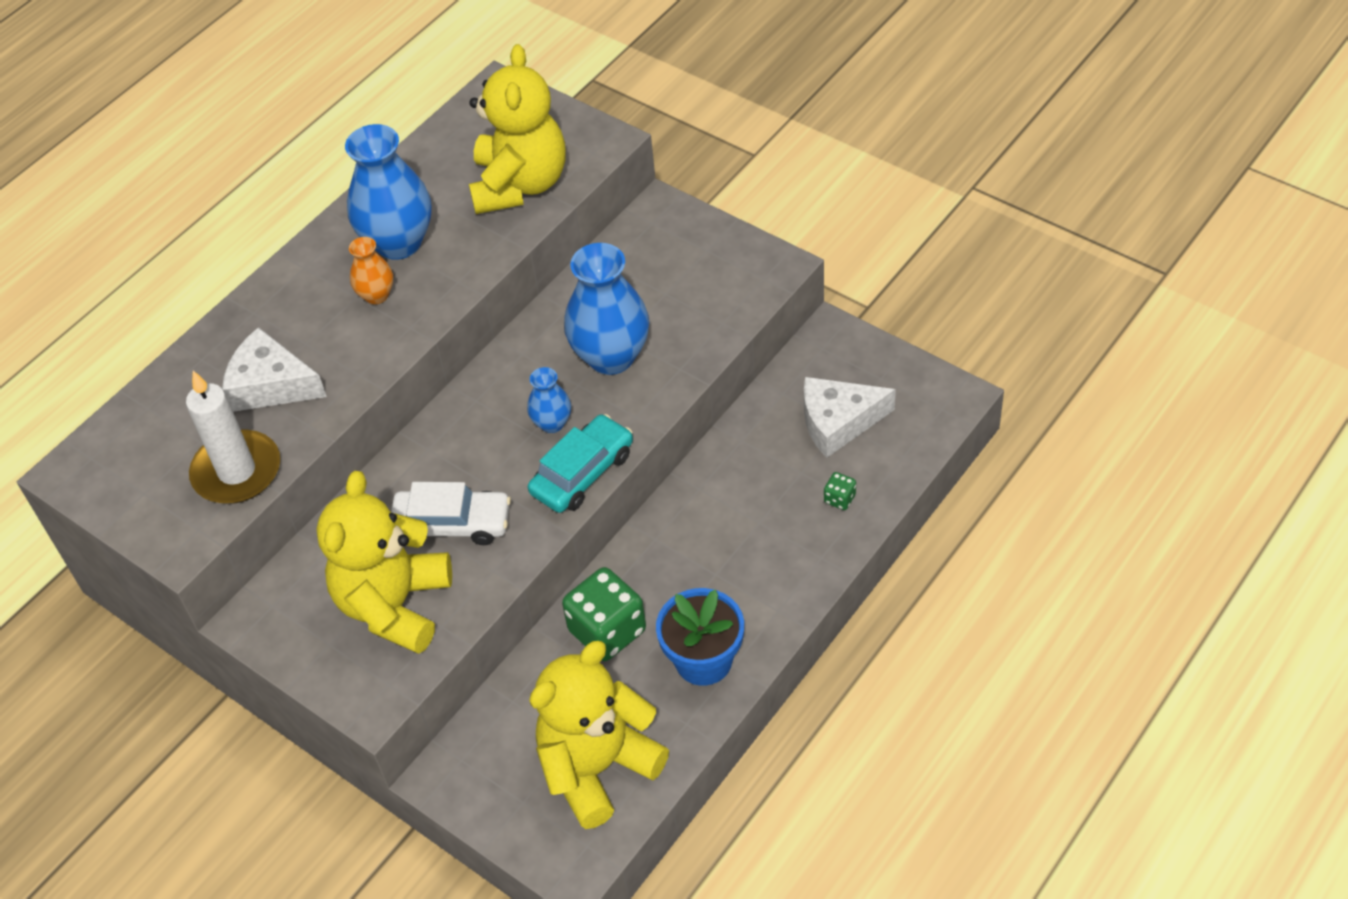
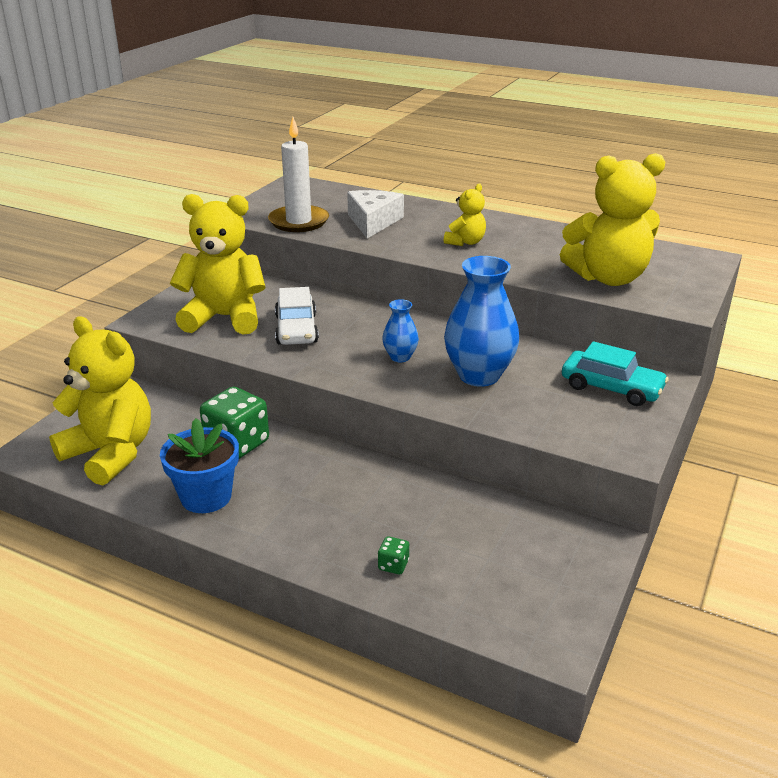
camera: 75 degrees right, 20 degrees down
blue vase [345,124,431,260] -> none
orange vase [349,237,393,304] -> yellow teddy bear [444,184,486,246]
turquoise car [528,414,633,513] -> turquoise car moved to [562,341,669,406]
white cheese [804,377,896,458] -> none

